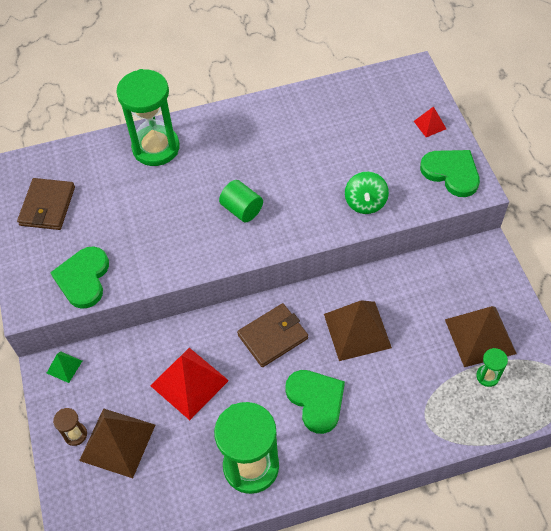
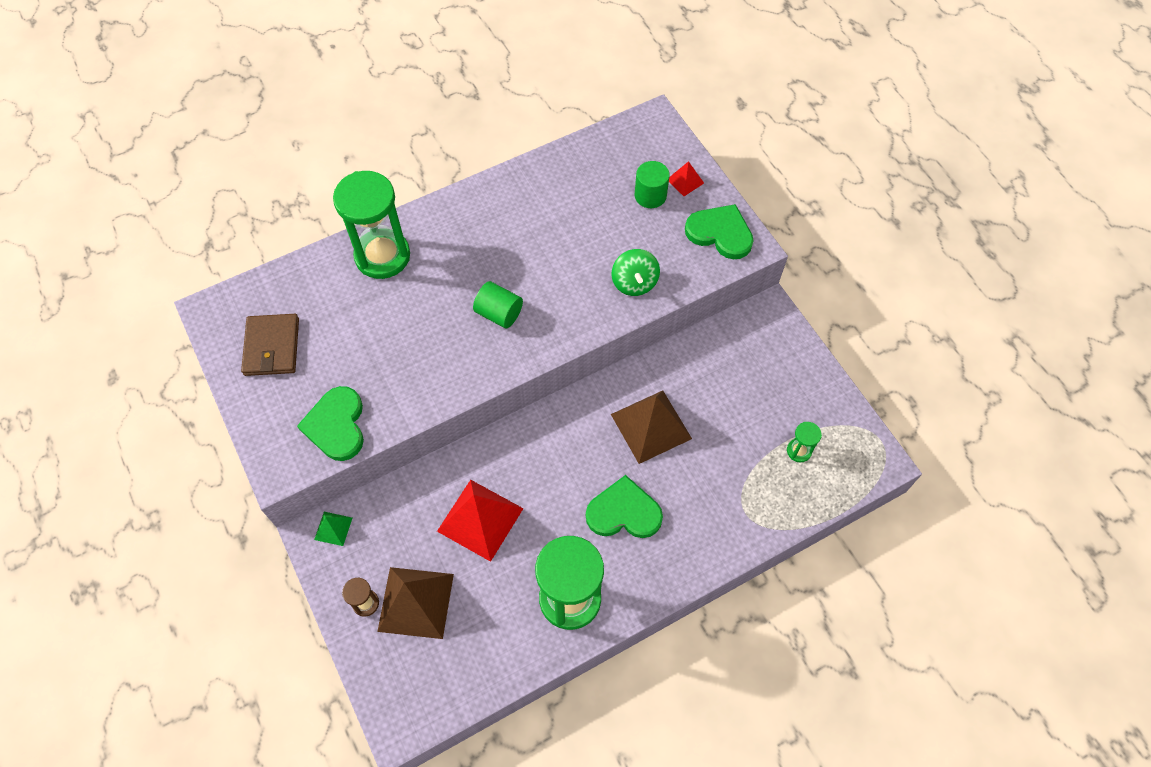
camera: 15 degrees left, 5 degrees up
brown wallet [237,303,308,367] -> none
green heart [285,370,345,434] -> green heart turned 45 degrees counterclockwise [586,475,663,538]
brown pyramid [445,306,517,367] -> none
none -> green cylinder [634,161,670,208]

